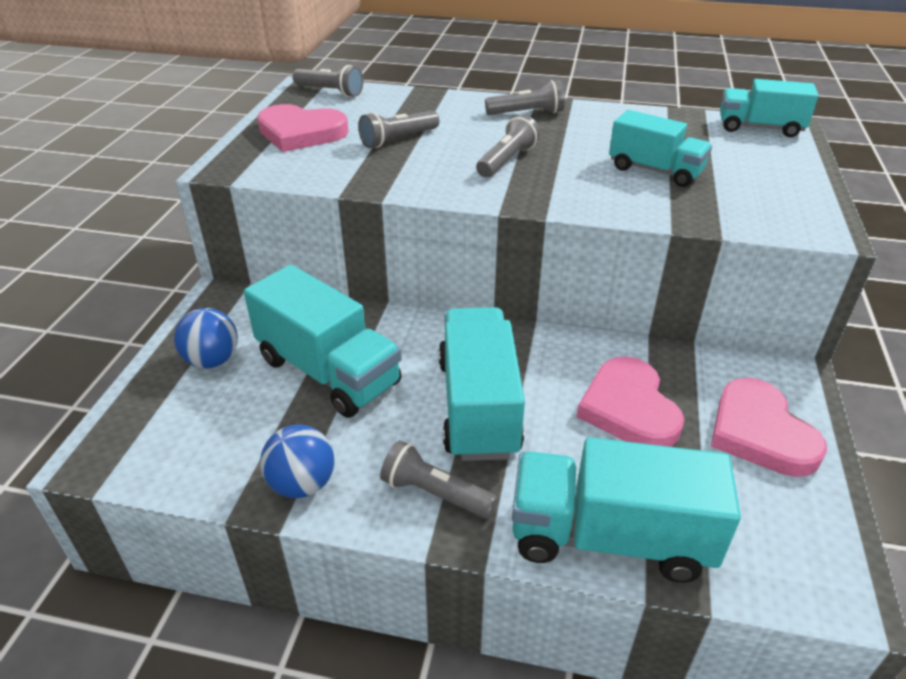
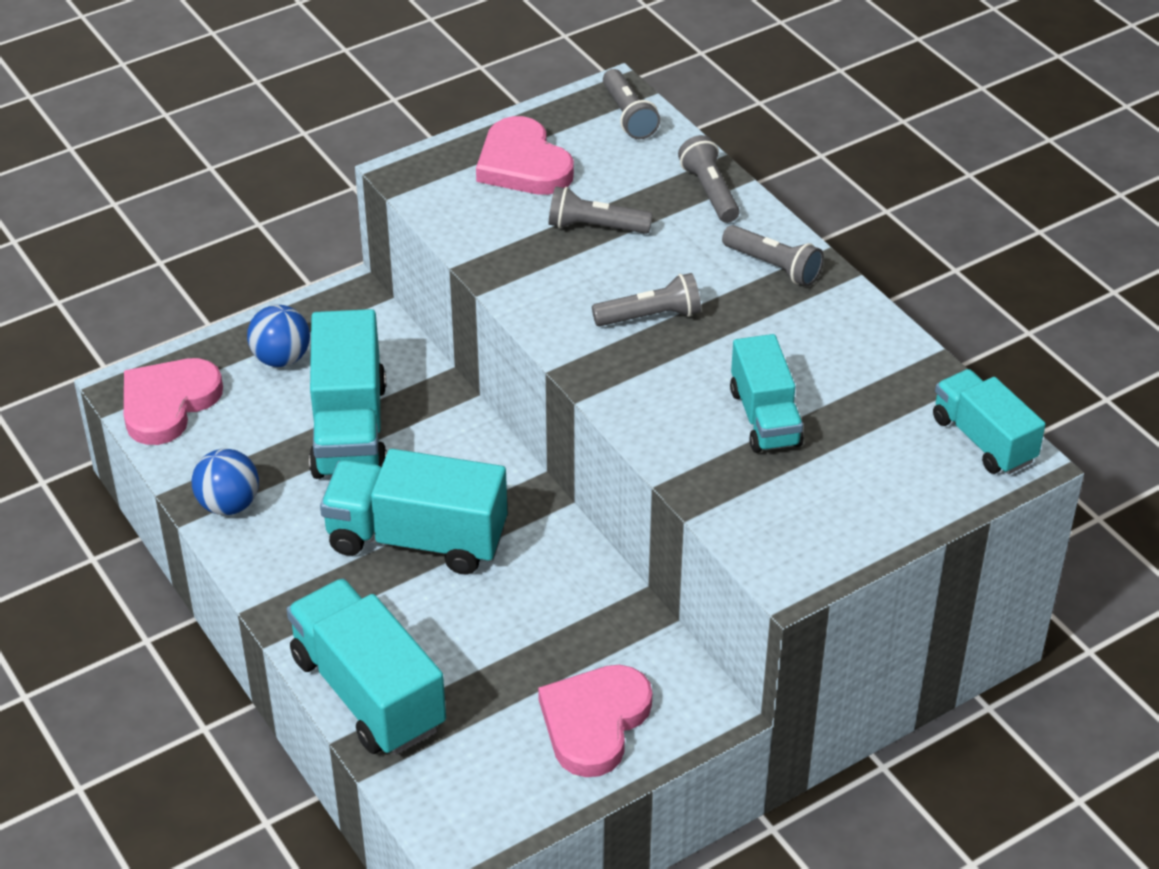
camera: 45 degrees right, 5 degrees up
grey flashlight [380,440,498,519] -> grey flashlight moved to [678,135,740,223]
turquoise truck [439,307,525,461] -> turquoise truck turned 120 degrees counterclockwise [320,449,507,574]
pink heart [577,357,685,447] -> pink heart moved to [124,358,223,445]

